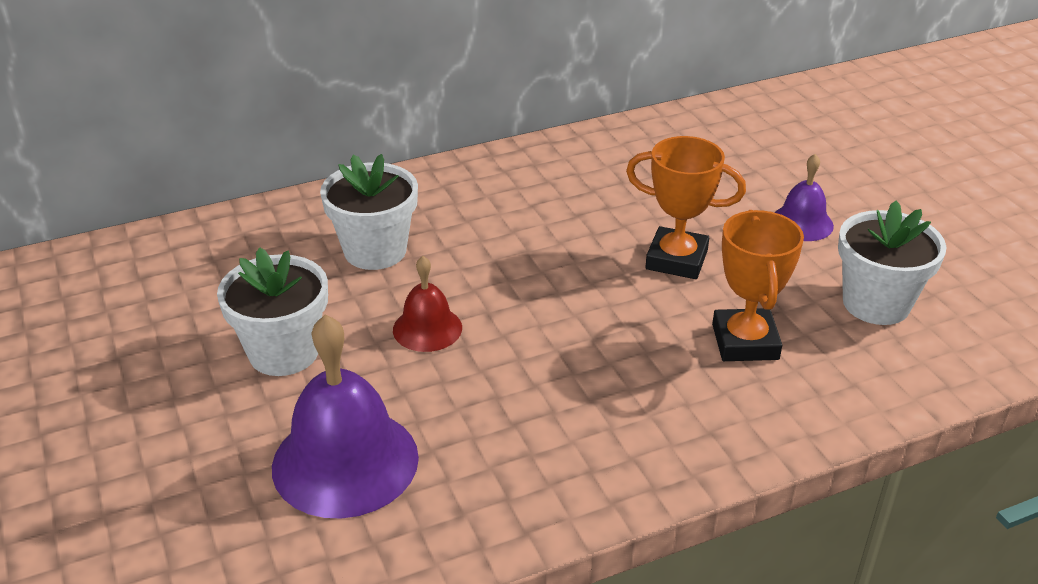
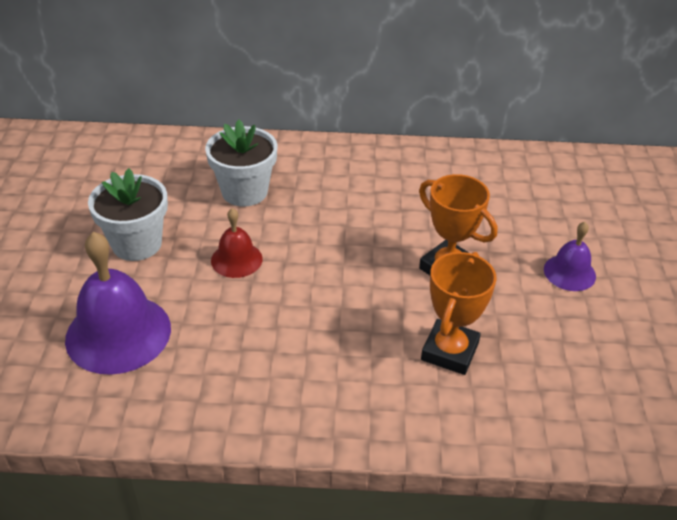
camera: 25 degrees right, 5 degrees up
white flower pot [838,201,946,325] -> none

